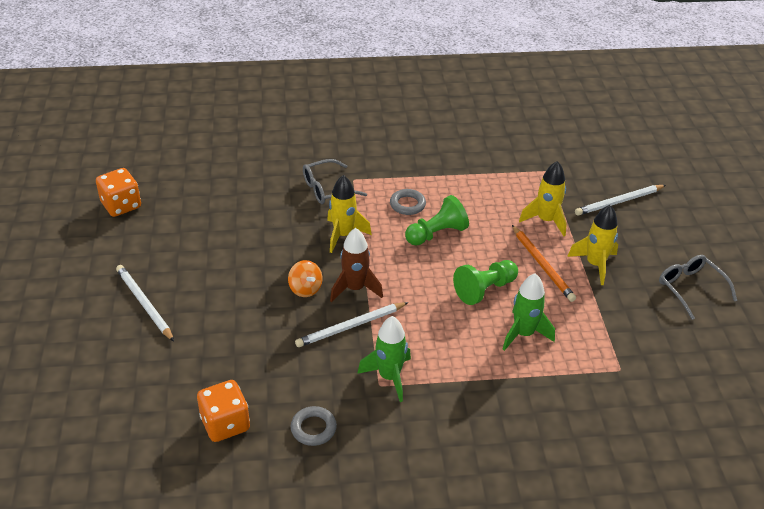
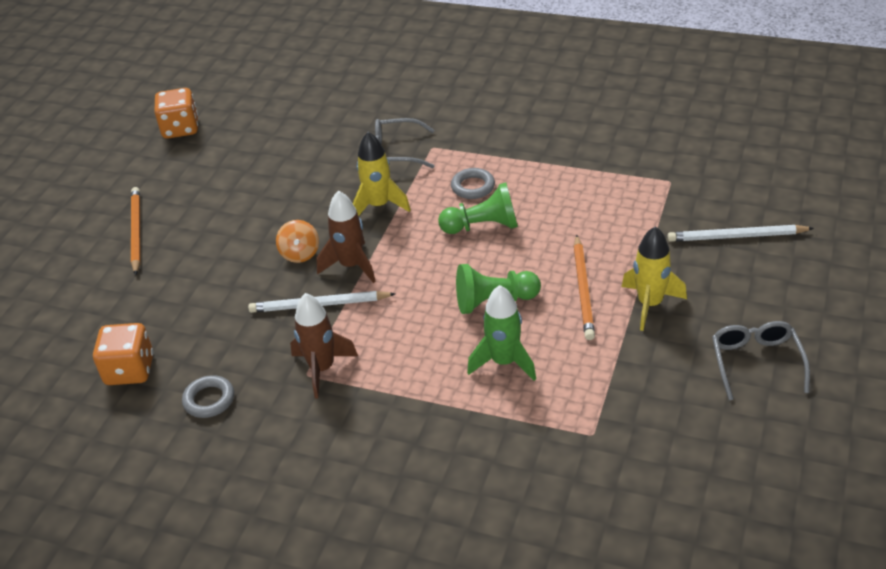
camera: 30 degrees right, 0 degrees up
white pencil [116,265,174,341] -> orange pencil [131,187,141,275]
green rocket [357,316,411,402] -> brown rocket [290,293,358,398]
yellow rocket [519,161,567,236] -> none

